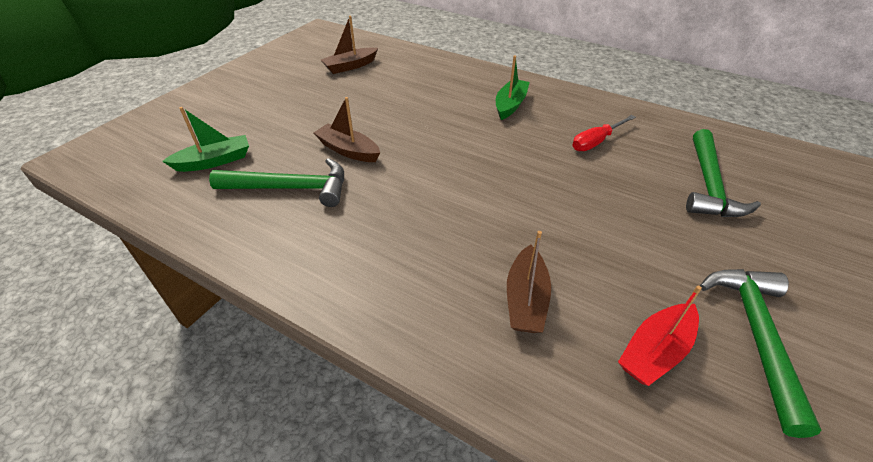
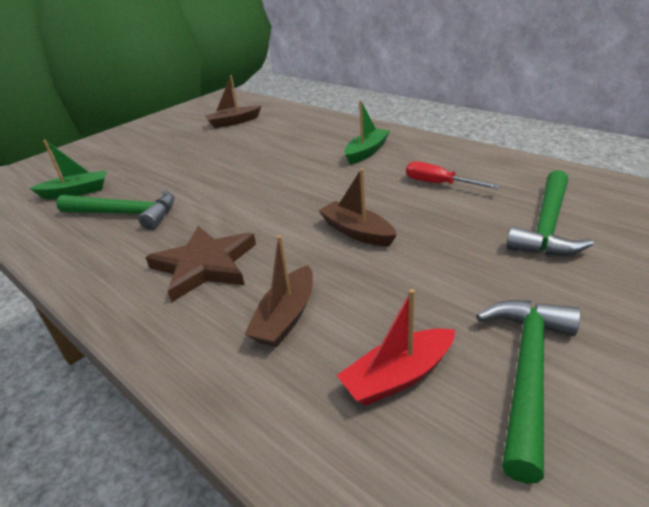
camera: 15 degrees right, 10 degrees down
brown boat [314,97,380,162] -> brown boat moved to [318,168,397,247]
red screwdriver [572,115,636,151] -> red screwdriver turned 60 degrees clockwise [406,161,500,189]
none -> brown star [146,226,256,303]

